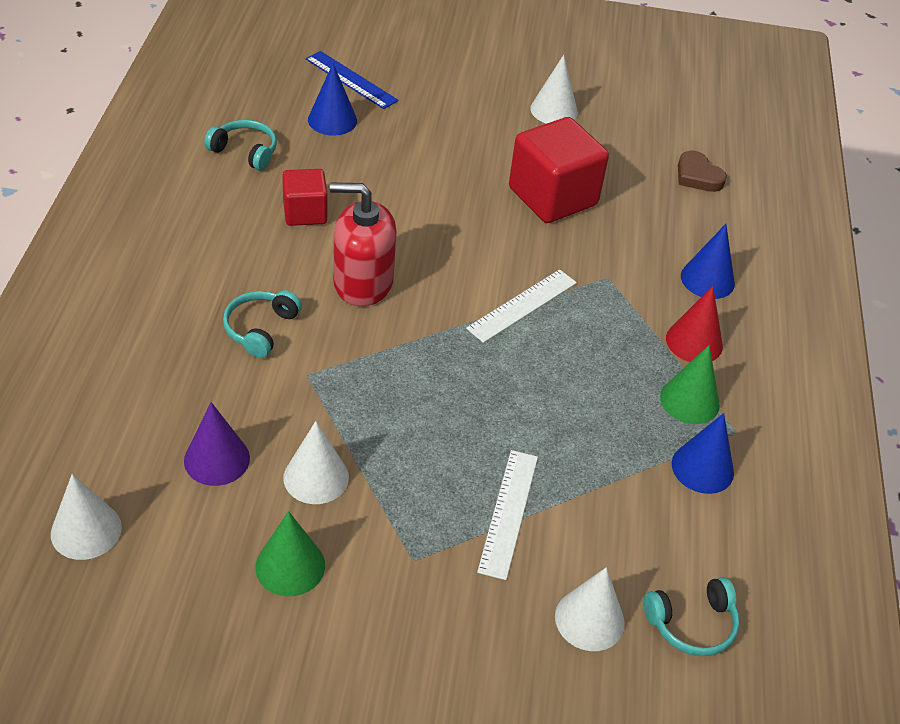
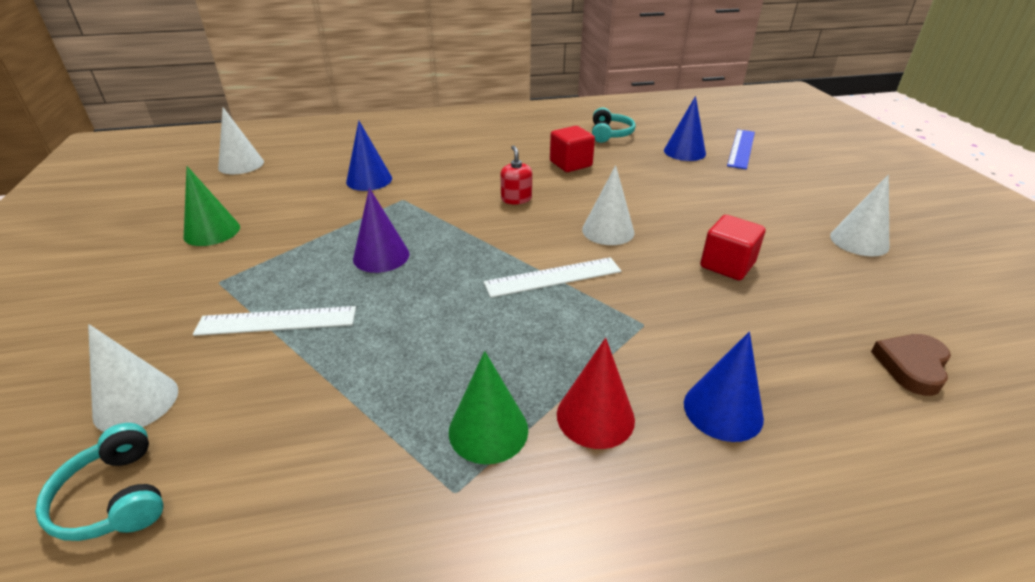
camera: 75 degrees right, 10 degrees down
purple cone [184,402,250,486] -> purple cone moved to [353,188,409,273]
turquoise headphones [223,290,302,358] -> none
white cone [283,421,349,504] -> white cone moved to [582,165,635,245]
red soap dispenser [330,183,397,306] -> red soap dispenser [501,145,532,204], size x0.50
white ruler [466,269,577,343] -> white ruler turned 45 degrees counterclockwise [484,257,621,298]
red cube [509,117,609,223] -> red cube [700,215,765,280], size x0.57
blue cone [672,413,734,494] -> blue cone moved to [346,121,392,191]

